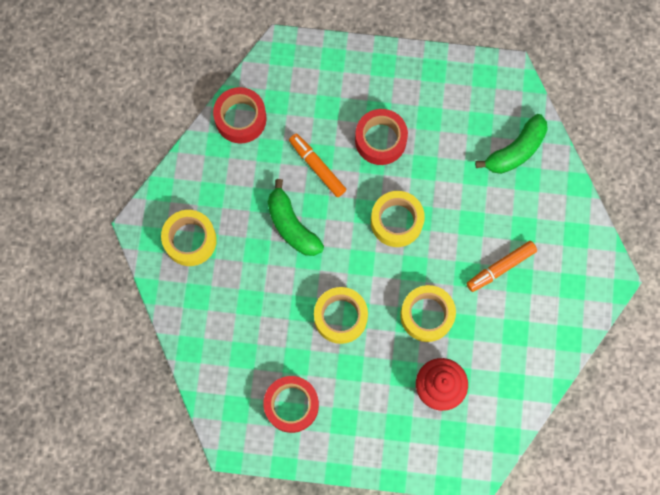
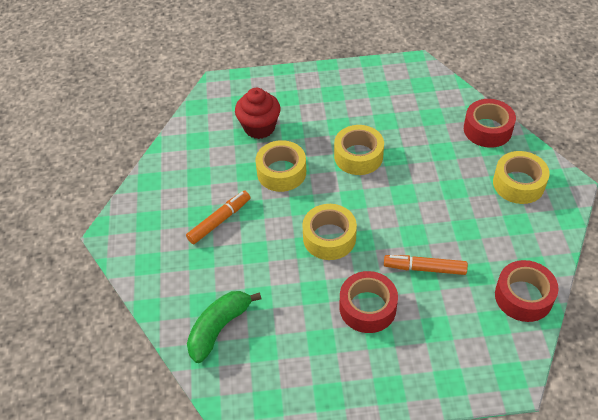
camera: 170 degrees right, 25 degrees down
red tape [263,376,319,433] -> red tape moved to [464,99,516,148]
green banana [268,179,324,256] -> none
orange marker [289,133,346,197] -> orange marker turned 150 degrees clockwise [384,255,468,275]

